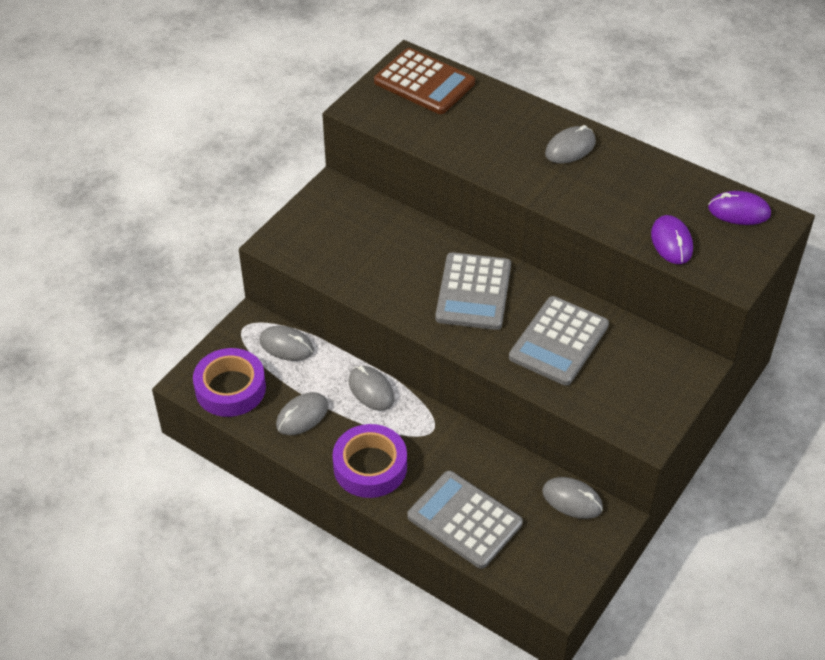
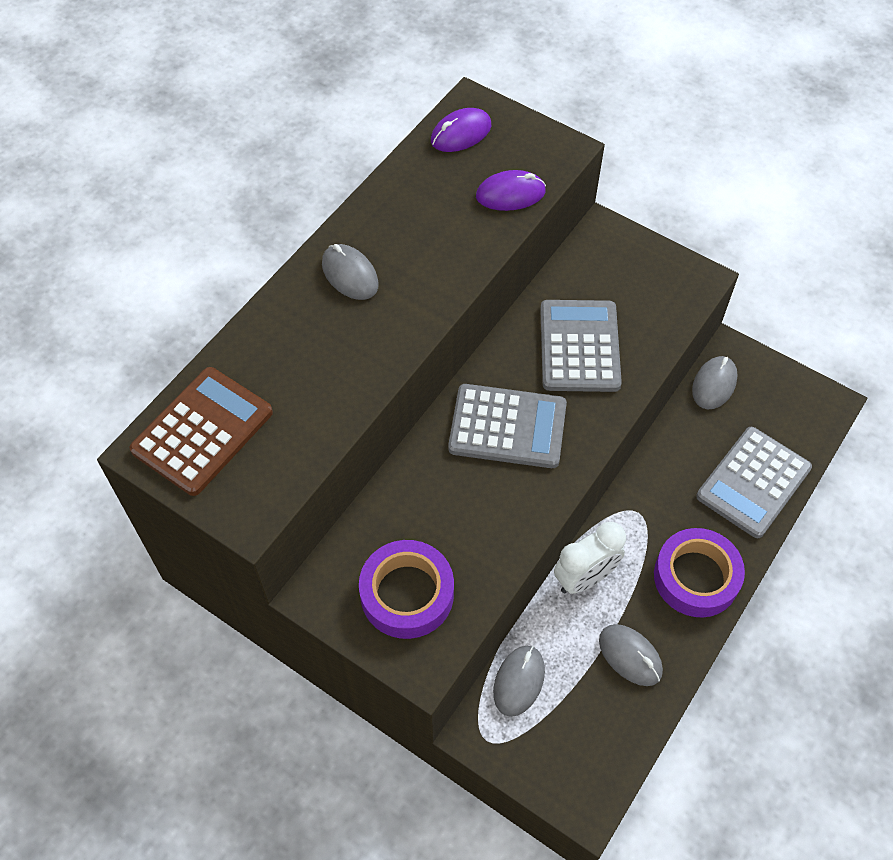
camera: 90 degrees left, 10 degrees up
purple tape [193,348,266,417] -> purple tape moved to [359,540,454,639]
grey mouse [349,366,394,411] -> white clock [554,522,626,594]
grey calculator [509,296,609,386] -> grey calculator turned 120 degrees counterclockwise [540,300,622,392]
purple mouse [708,191,771,225] -> purple mouse turned 45 degrees clockwise [431,108,491,152]

